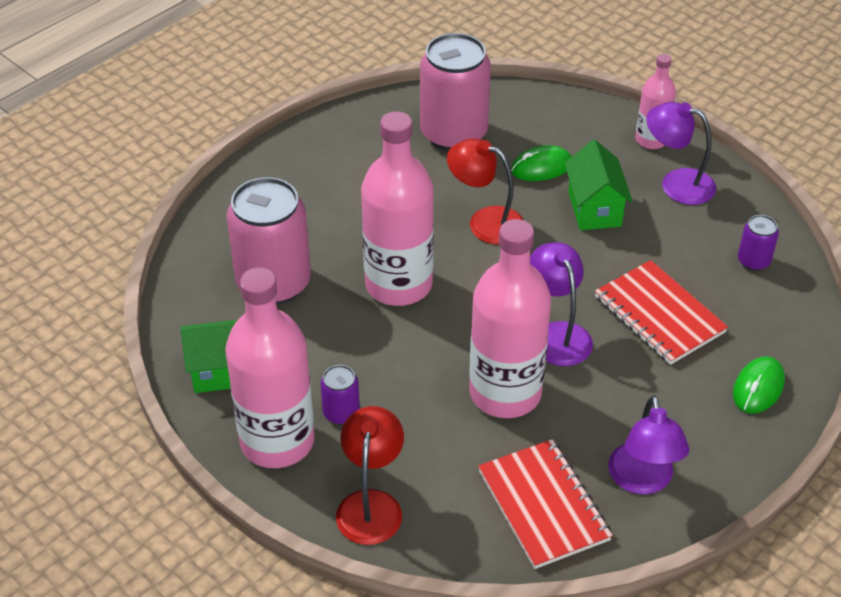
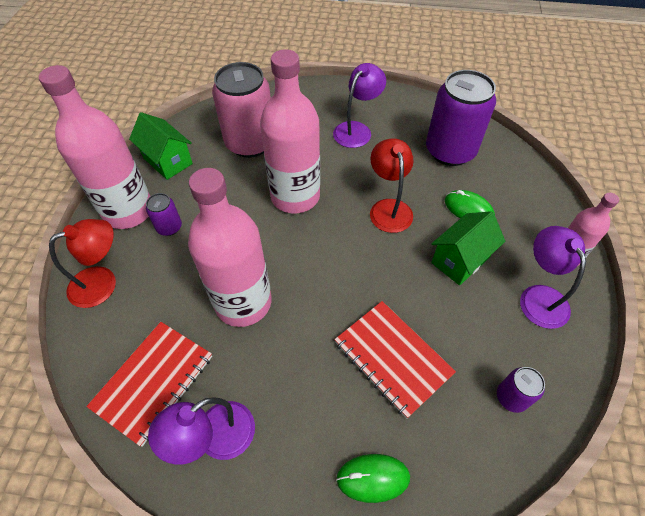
camera: 55 degrees right, 10 degrees up
pink can [420,33,491,151] -> purple can [426,70,496,166]
purple lamp [530,242,593,366] -> purple lamp moved to [333,63,386,148]
red notebook [595,260,728,365] -> red notebook turned 60 degrees counterclockwise [334,301,456,419]

